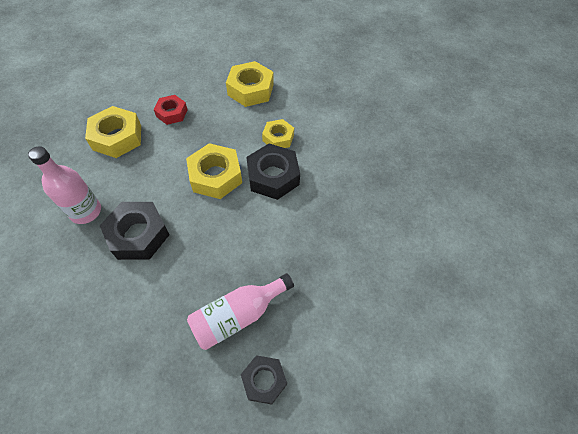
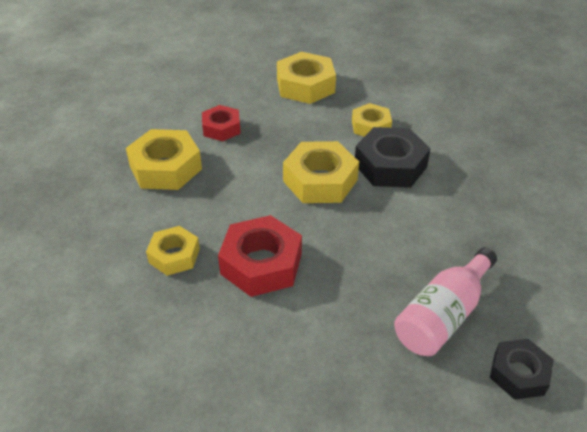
camera: 15 degrees left, 15 degrees down
pink bottle [28,146,101,224] -> yellow nut [146,226,200,276]
black nut [99,202,169,260] -> red nut [218,215,302,297]

